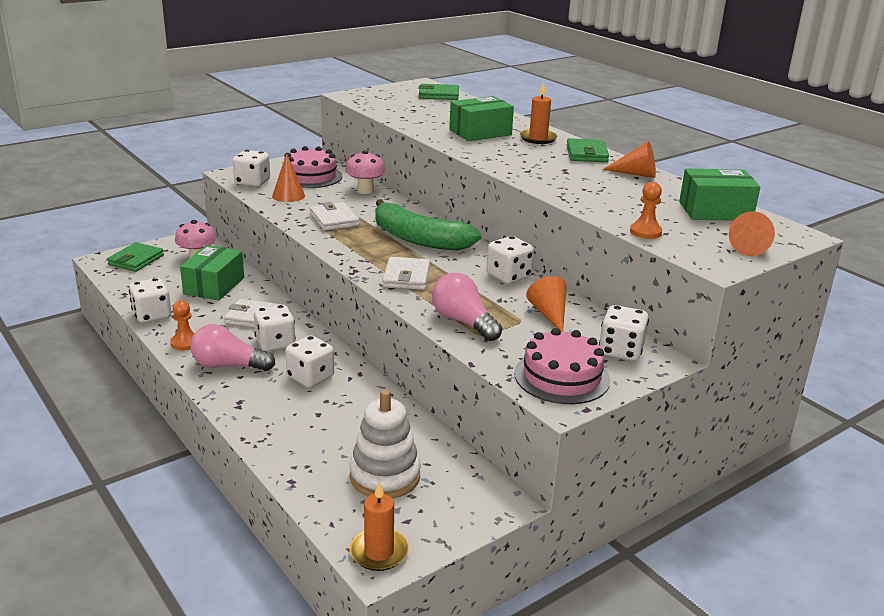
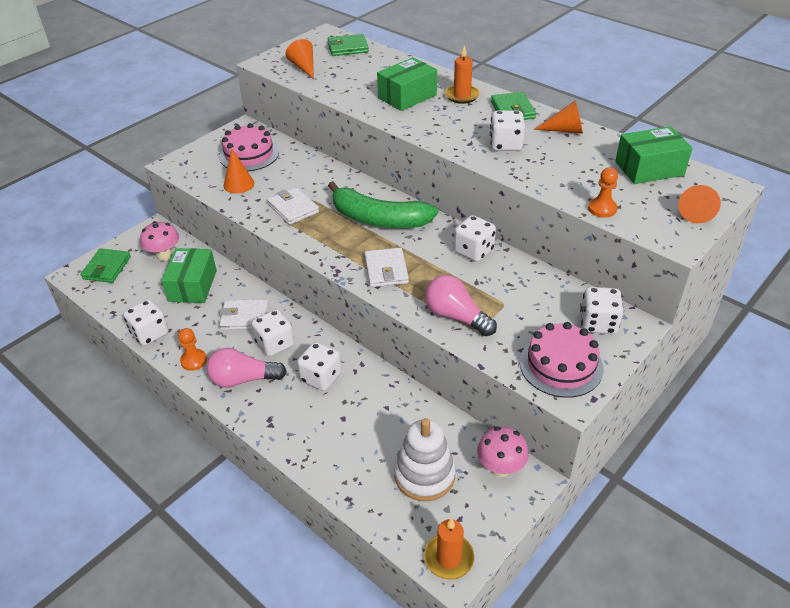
camera: 10 degrees left, 15 degrees up
white dice [233,150,270,187] -> white dice moved to [490,111,525,151]
pink mushroom [345,150,385,194] -> pink mushroom moved to [477,427,529,477]
orange cone [526,276,567,332] -> orange cone moved to [286,39,314,79]

